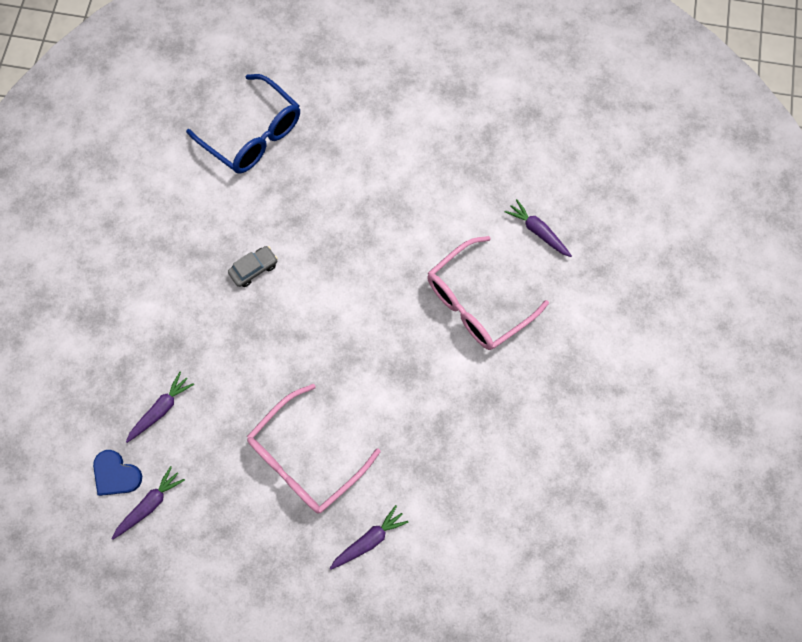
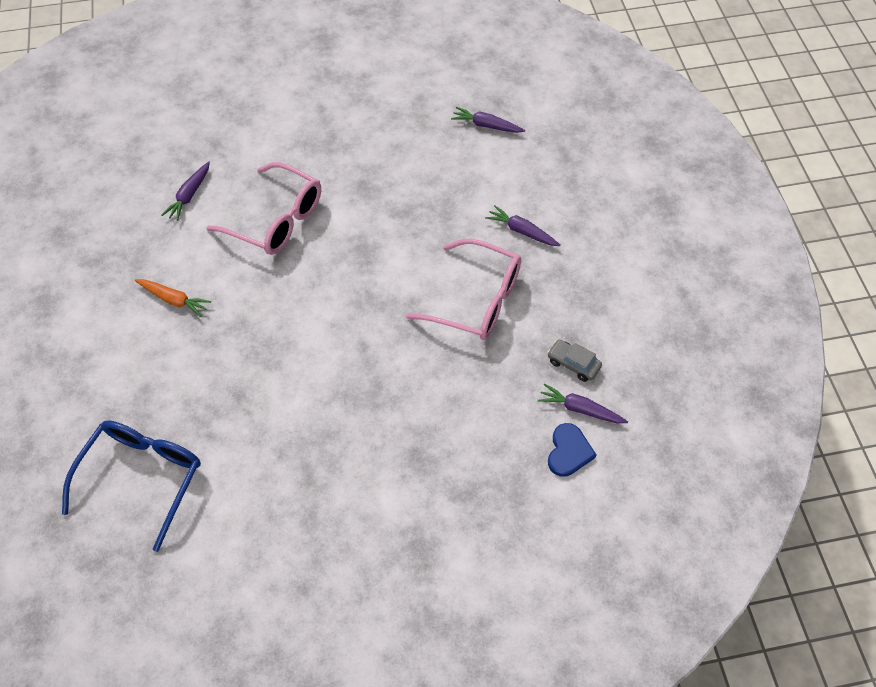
camera: 110 degrees left, 15 degrees down
purple carrot [126,372,194,443] -> purple carrot moved to [451,107,525,133]
grey car [228,246,278,287] -> grey car moved to [547,339,602,382]
none -> orange carrot [135,279,211,317]

